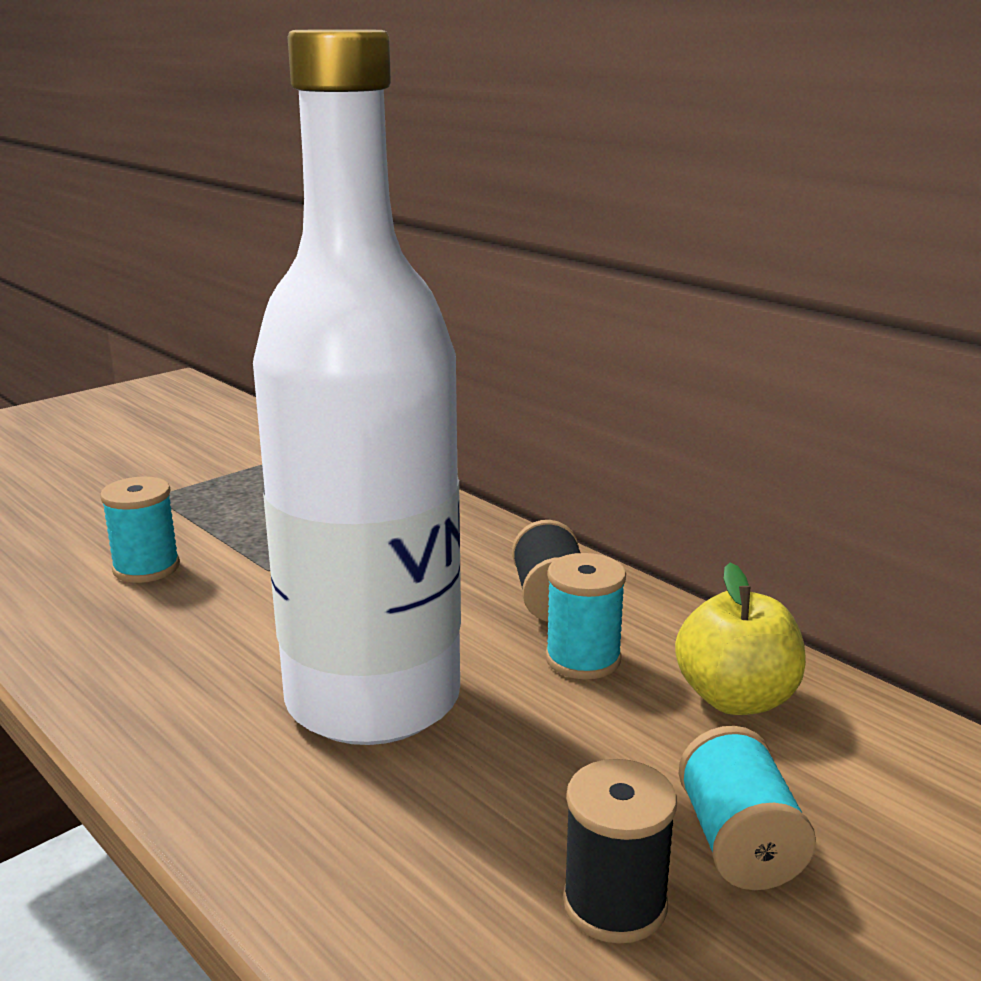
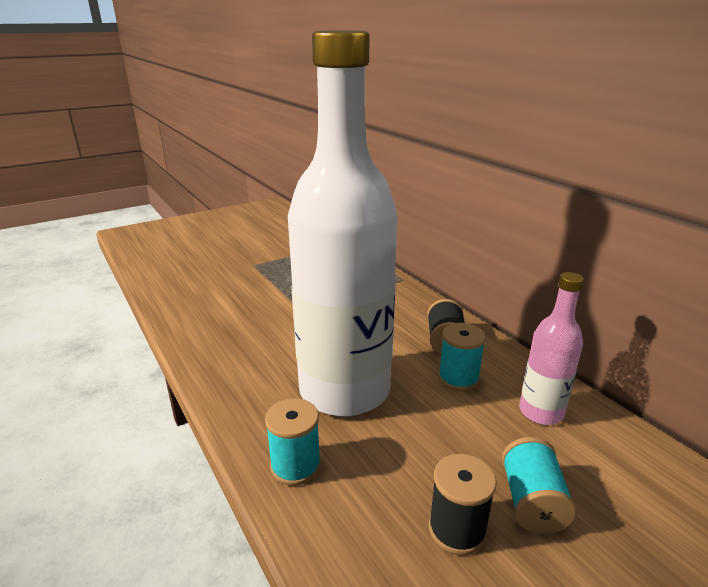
camera: 10 degrees right, 5 degrees up
turquoise spool [100,477,180,583] -> turquoise spool moved to [265,398,321,486]
yellow apple [675,563,806,715] -> pink bottle [519,272,584,425]

